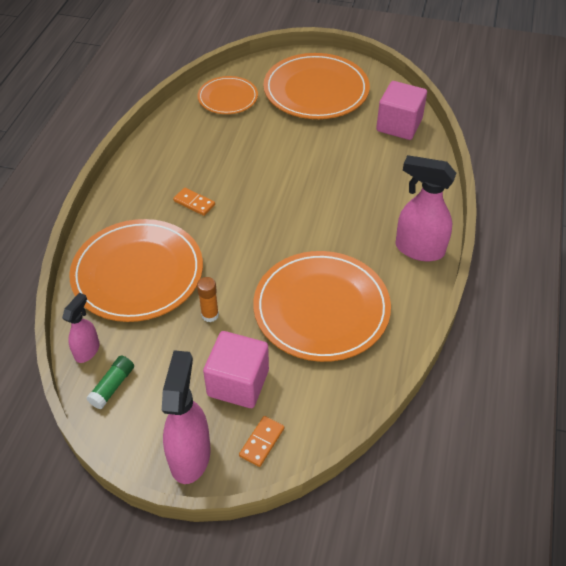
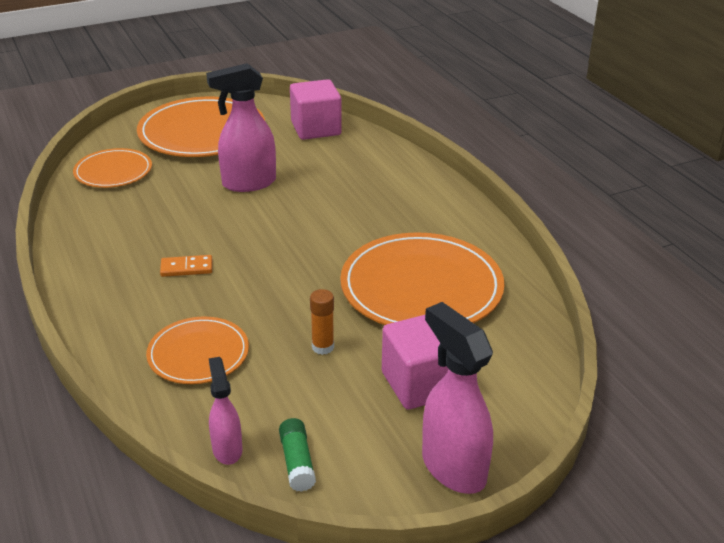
camera: 40 degrees left, 15 degrees down
orange plate [69,219,203,322] -> orange plate [146,317,249,384], size x0.57
orange domino [239,416,284,467] -> none
pink spray bottle [395,155,456,261] -> pink spray bottle moved to [206,63,276,192]

